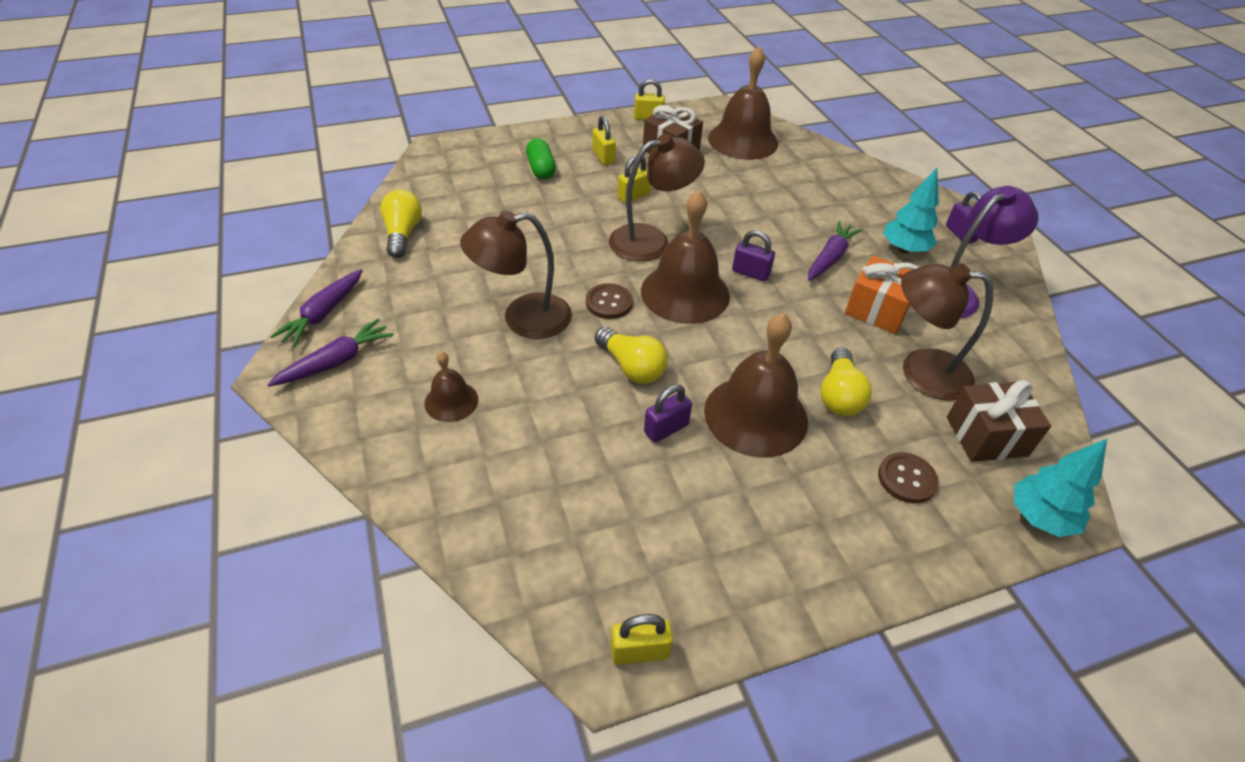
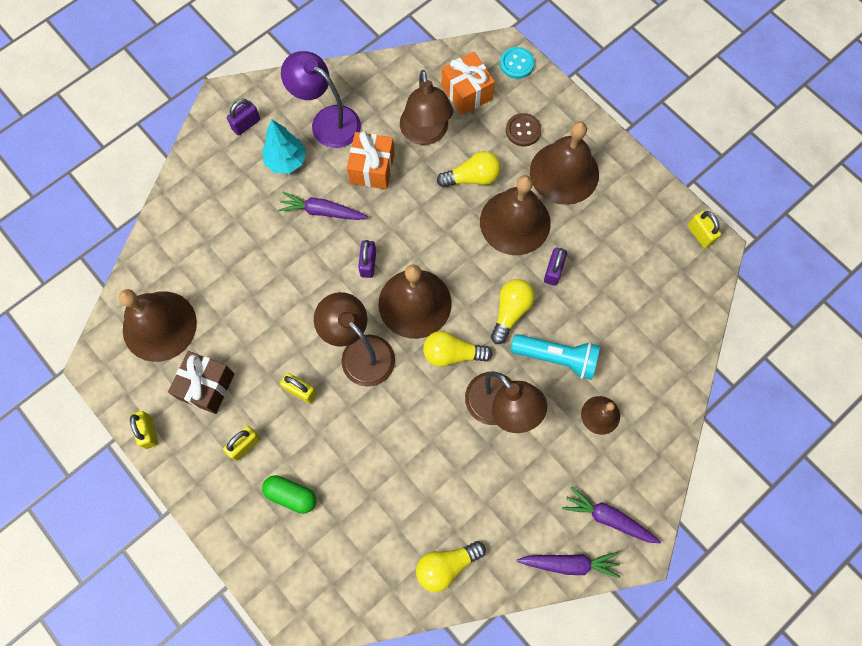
camera: 110 degrees left, 25 degrees up
green capsule [526,138,556,179] -> green capsule turned 60 degrees clockwise [262,475,316,514]
brown button [586,283,633,319] -> yellow light bulb [423,331,492,367]
purple padlock [644,385,692,443] -> purple padlock turned 75 degrees clockwise [544,248,567,286]
brown gift [947,380,1051,462] -> orange gift [442,52,495,115]
turquoise tree [1014,439,1107,537] -> turquoise button [500,47,534,79]
none -> turquoise flashlight [511,334,600,380]
none -> brown bell [530,121,599,205]

